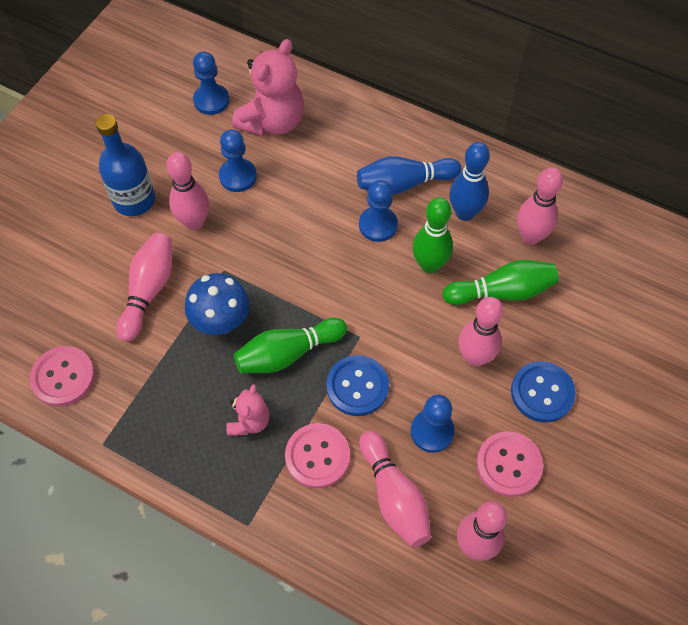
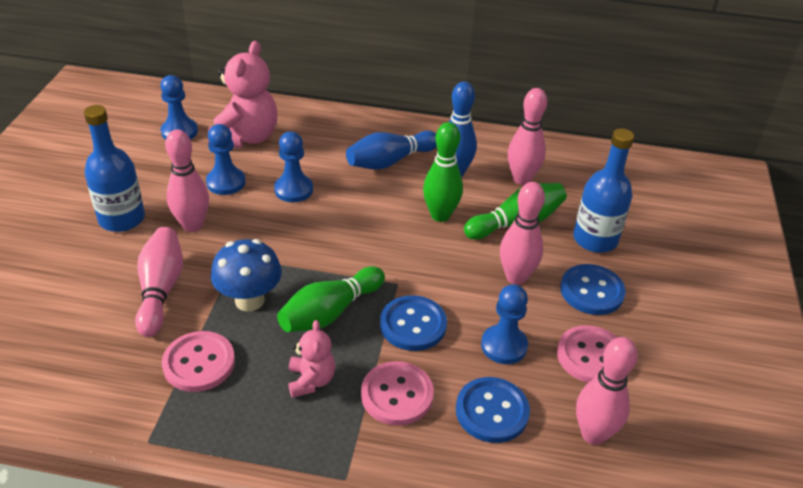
camera: 20 degrees left, 20 degrees down
pink button [30,346,95,407] -> pink button moved to [162,331,235,392]
blue pawn [359,180,398,242] -> blue pawn moved to [274,131,313,202]
pink bowling pin [359,431,431,548] -> blue button [456,377,530,443]
none -> blue bottle [573,129,634,253]

